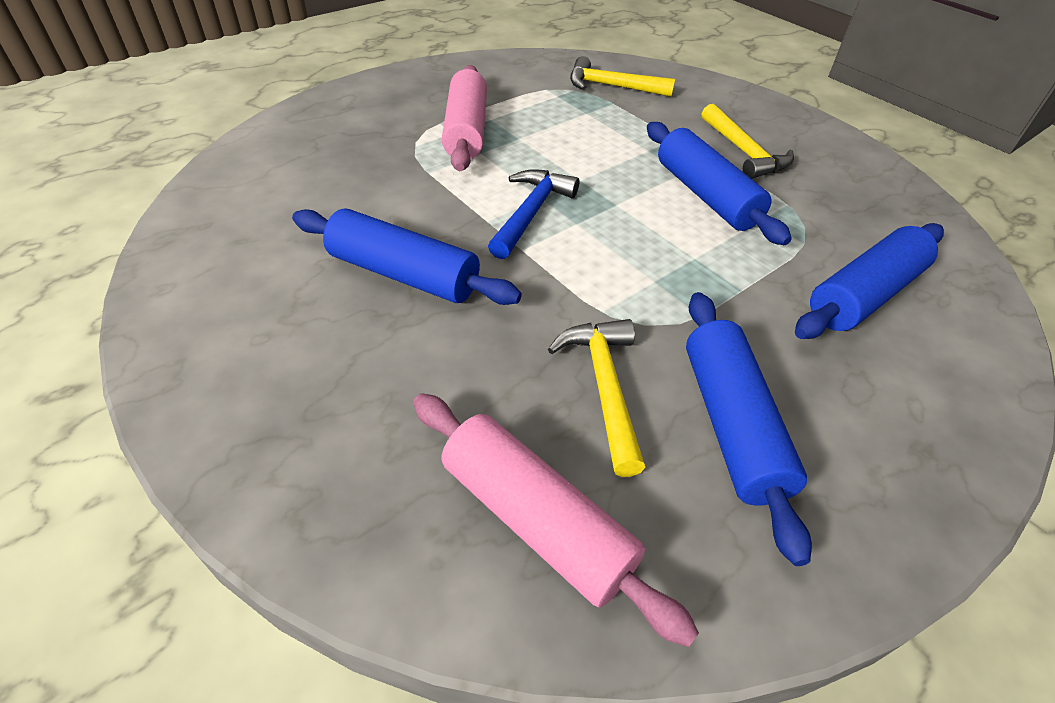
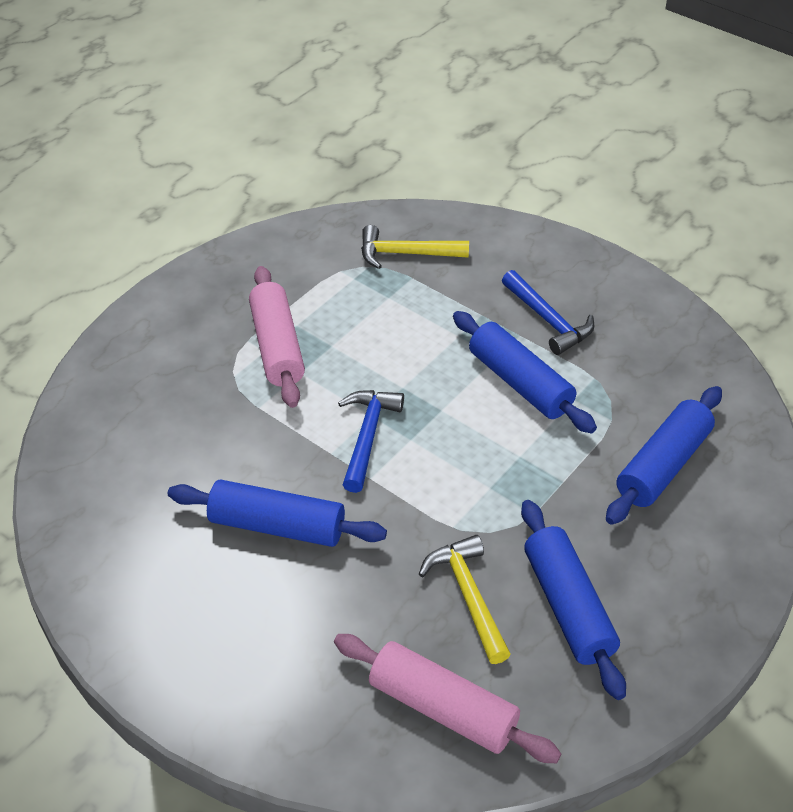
camera: 10 degrees left, 0 degrees up
yellow hammer [702,104,794,179] -> blue hammer [502,270,594,355]

